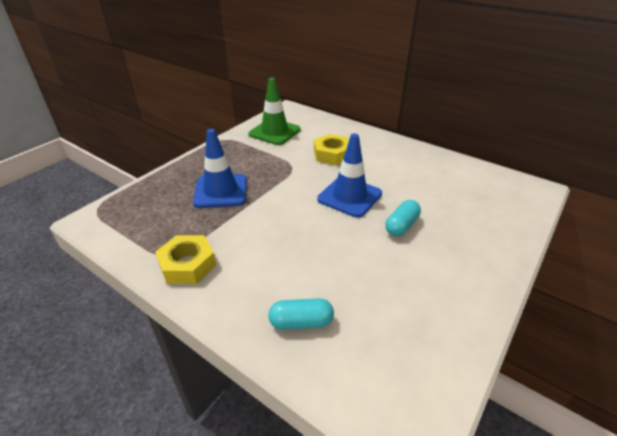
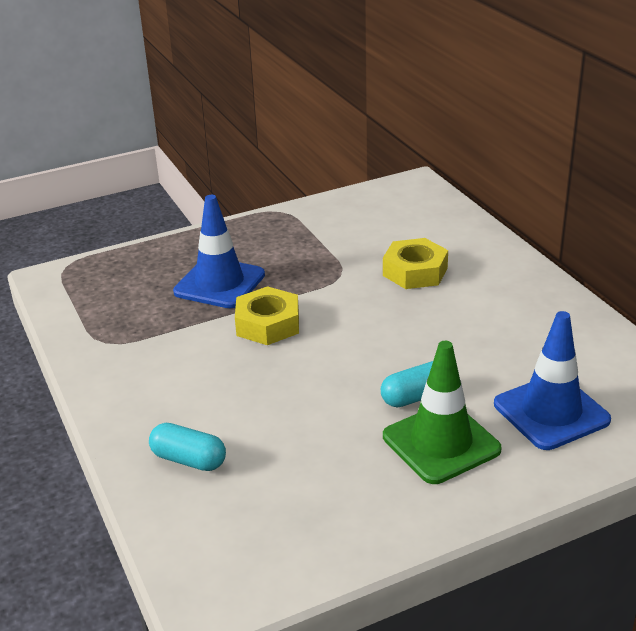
camera: 30 degrees right, 5 degrees down
yellow nut [155,235,216,284] -> yellow nut moved to [235,286,299,345]
green traffic cone [248,78,301,145] -> green traffic cone moved to [383,341,502,484]
blue traffic cone [317,133,382,218] -> blue traffic cone moved to [494,311,611,450]

